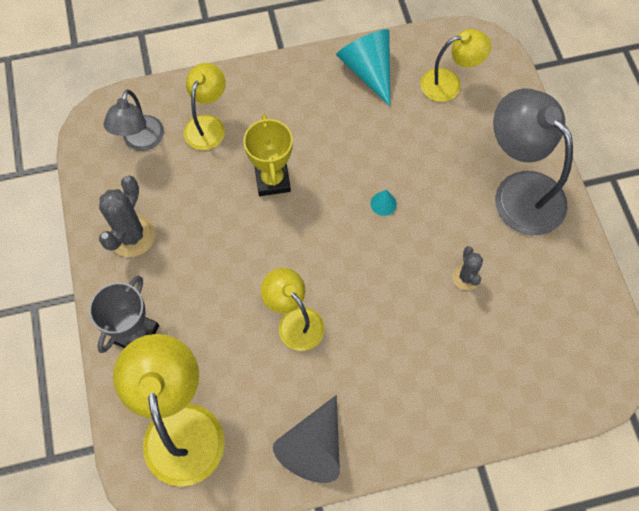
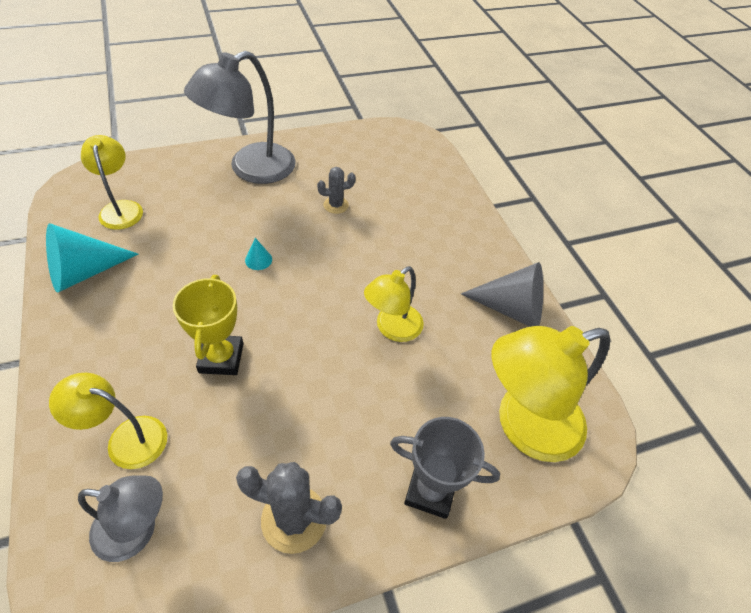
camera: 100 degrees left, 15 degrees down
yellow trophy [244,114,293,196] -> yellow trophy turned 75 degrees counterclockwise [173,275,243,375]

